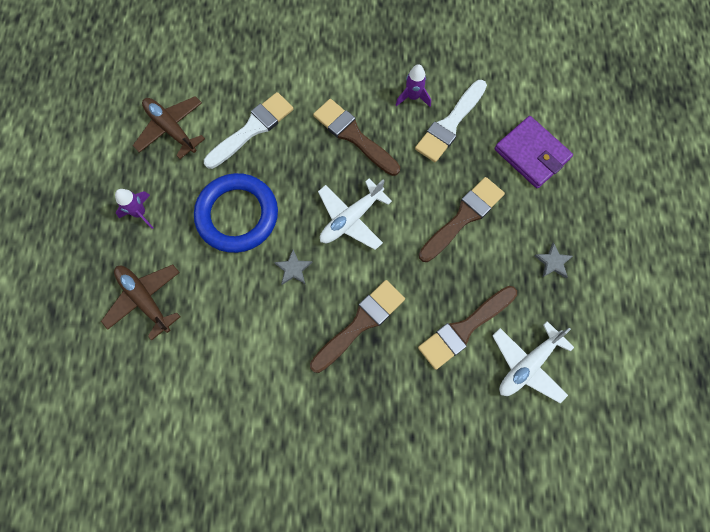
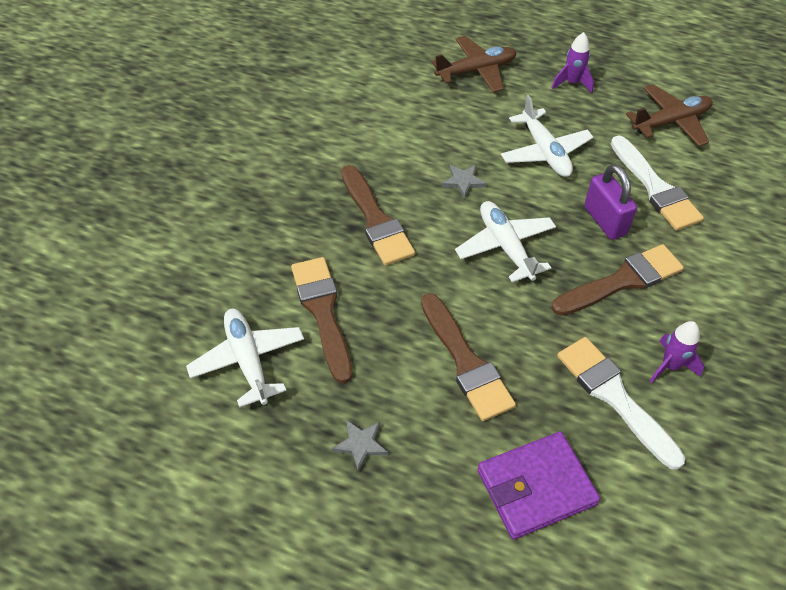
camera: 110 degrees right, 20 degrees down
blue ring [194,173,278,253] -> white plane [501,95,593,177]
none -> purple padlock [584,164,637,240]

